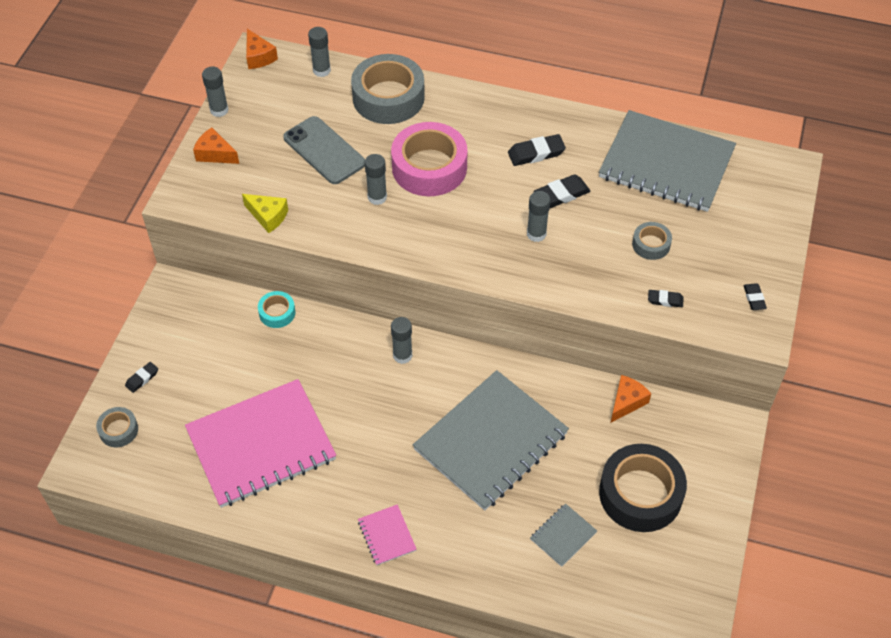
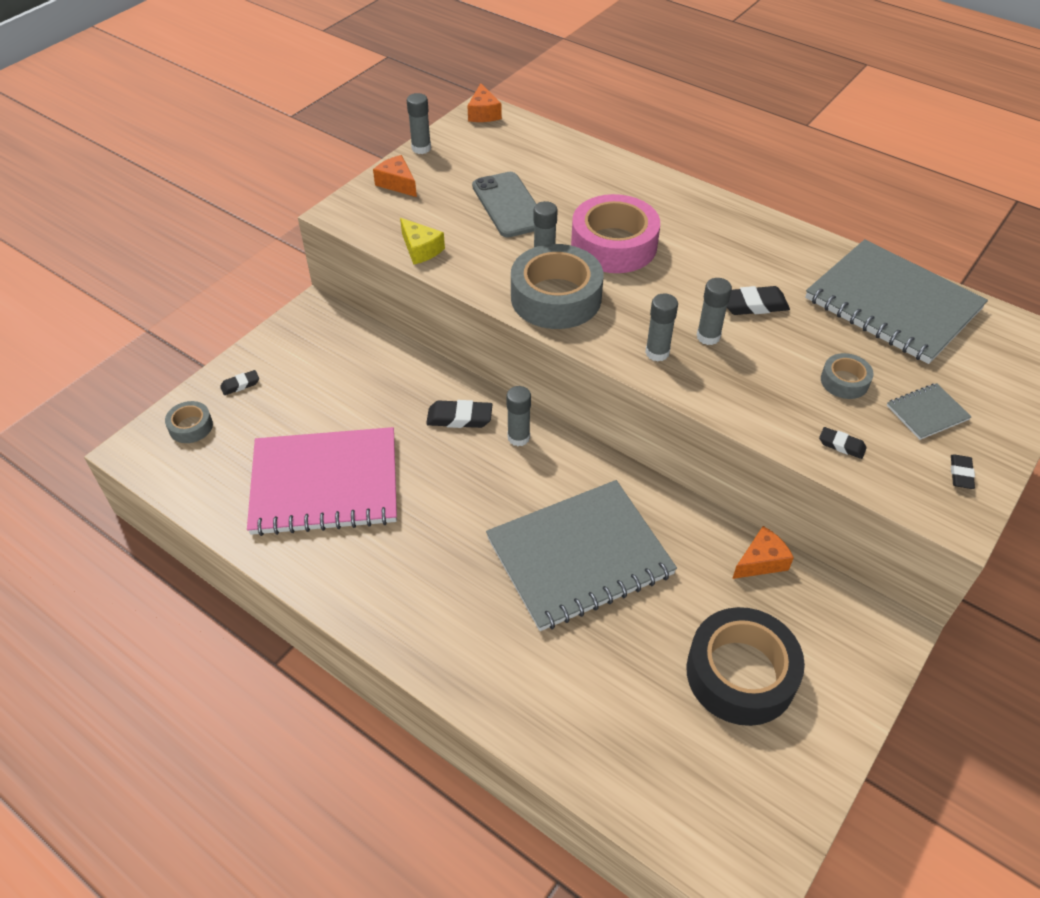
camera: 20 degrees right, 5 degrees down
turquoise tape [258,291,295,328] -> none
grey glue stick [308,27,331,77] -> grey glue stick moved to [645,294,678,361]
grey tape [351,54,425,124] -> grey tape moved to [511,244,603,329]
pink notebook [358,504,417,565] -> none
black eraser [508,134,566,166] -> black eraser moved to [426,400,493,428]
grey notebook [530,503,597,567] -> grey notebook moved to [887,383,971,440]

